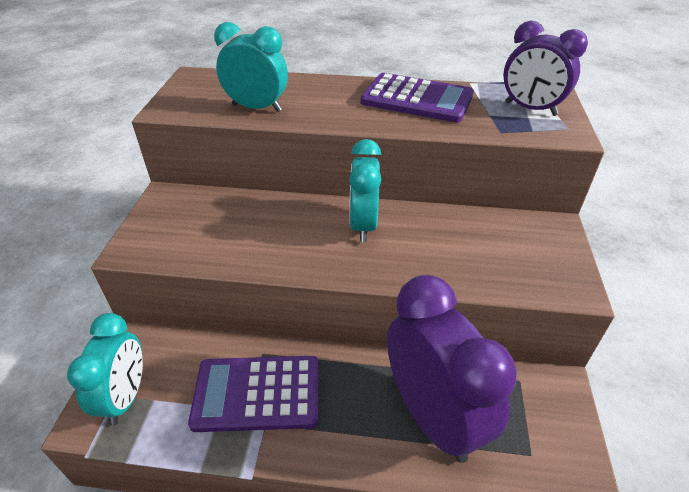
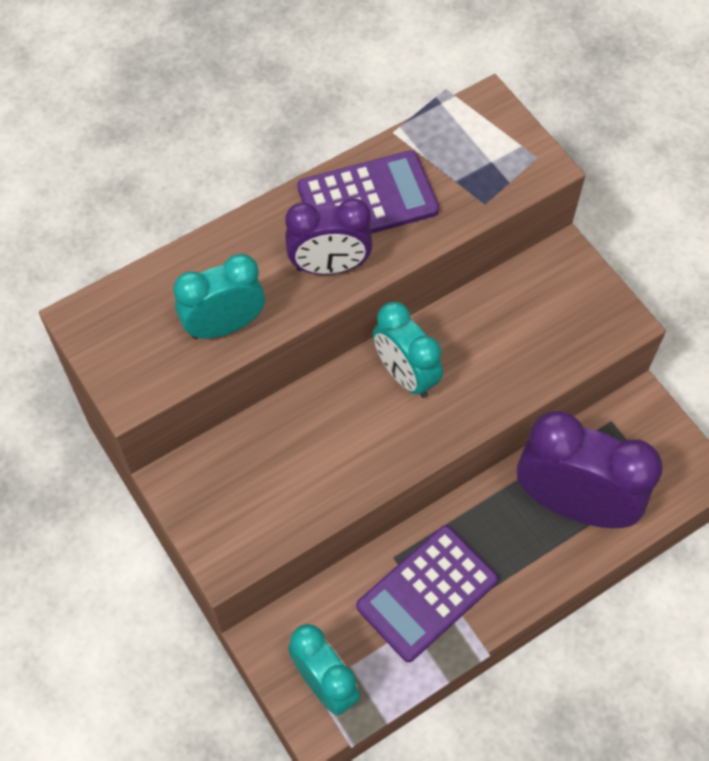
camera: 40 degrees left, 20 degrees up
purple clock [503,20,588,116] -> purple clock moved to [285,198,373,275]

